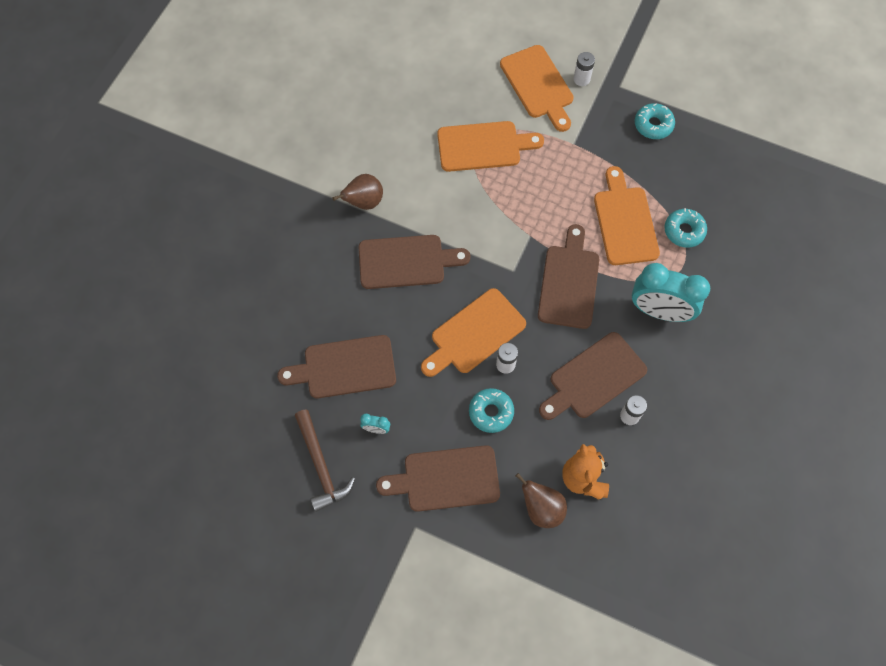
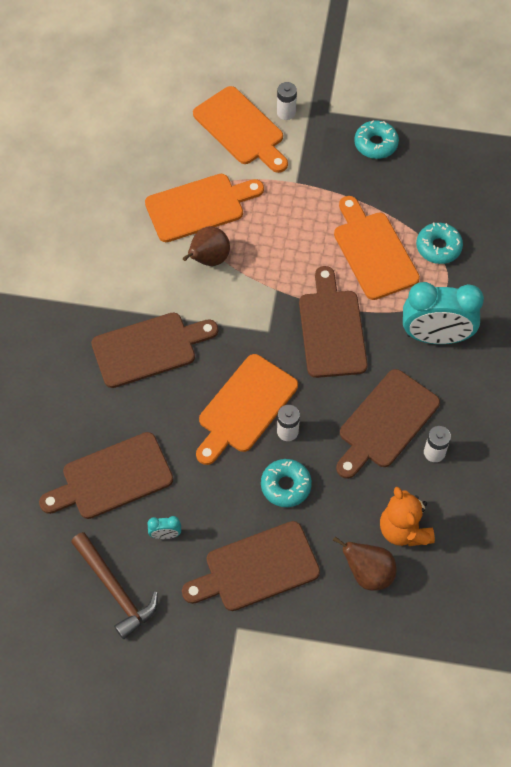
camera: 15 degrees left, 5 degrees down
brown pear [332,174,383,210] -> brown pear moved to [183,226,230,266]

